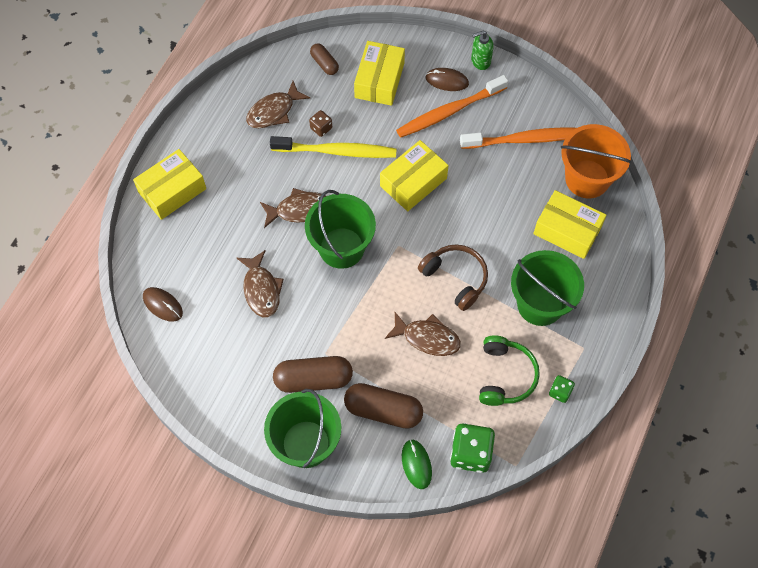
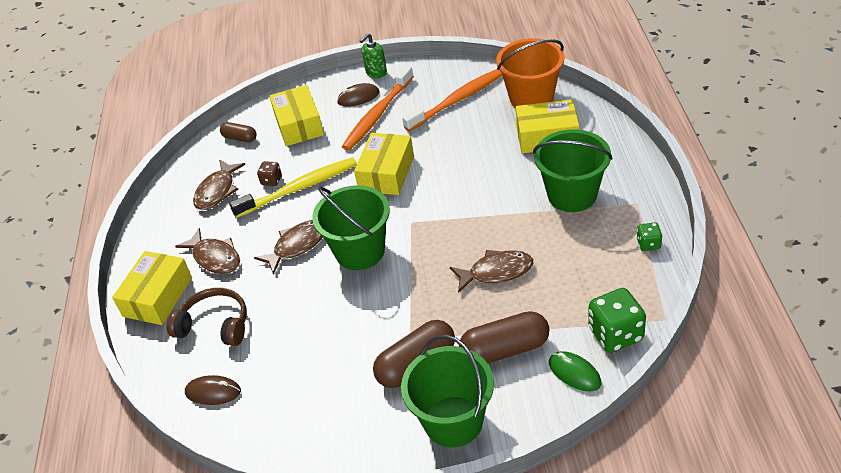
camera: 25 degrees left, 20 degrees down
brown fish [237,250,284,318] -> brown fish moved to [175,228,240,274]
brown headphones [418,244,488,311] -> brown headphones moved to [167,288,247,346]
green headphones [479,335,540,406] -> none

